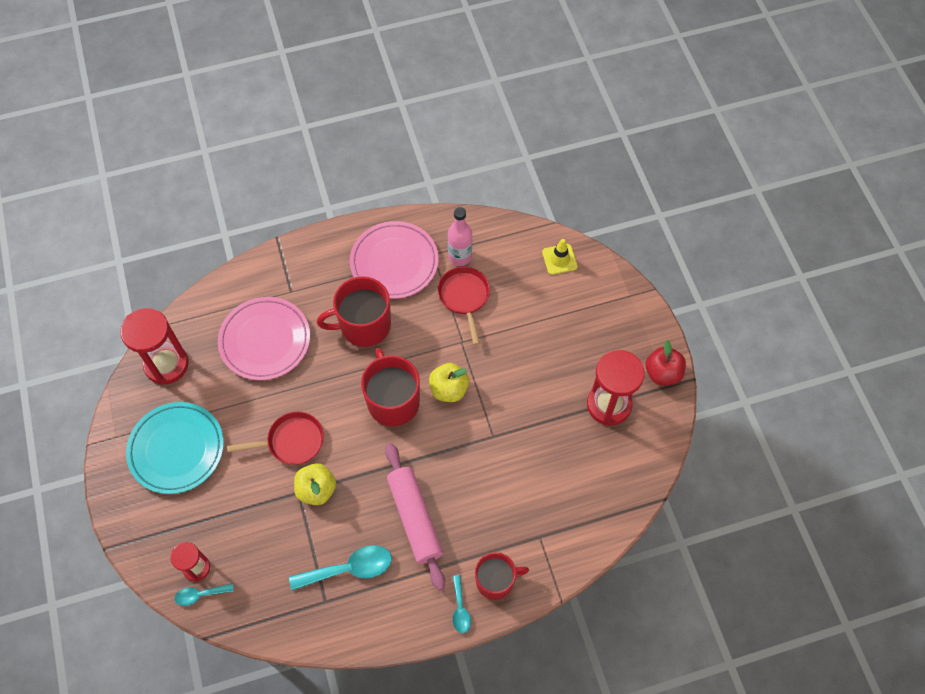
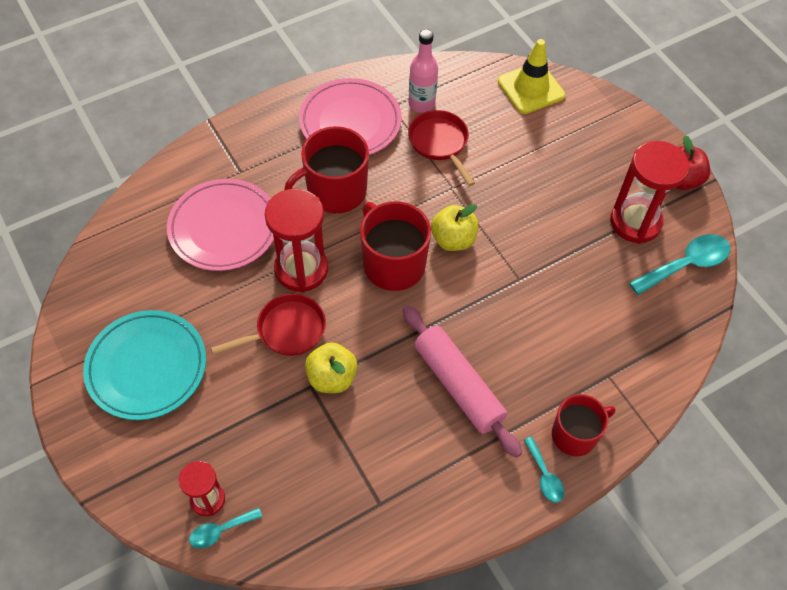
camera: 15 degrees left, 5 degrees down
red hourglass [120,308,189,385] -> red hourglass moved to [265,189,328,292]
turquoise spoon [289,545,392,590] -> turquoise spoon moved to [629,234,731,295]
yellow traffic cone [542,239,578,275] -> yellow traffic cone [498,39,565,114], size x1.55

